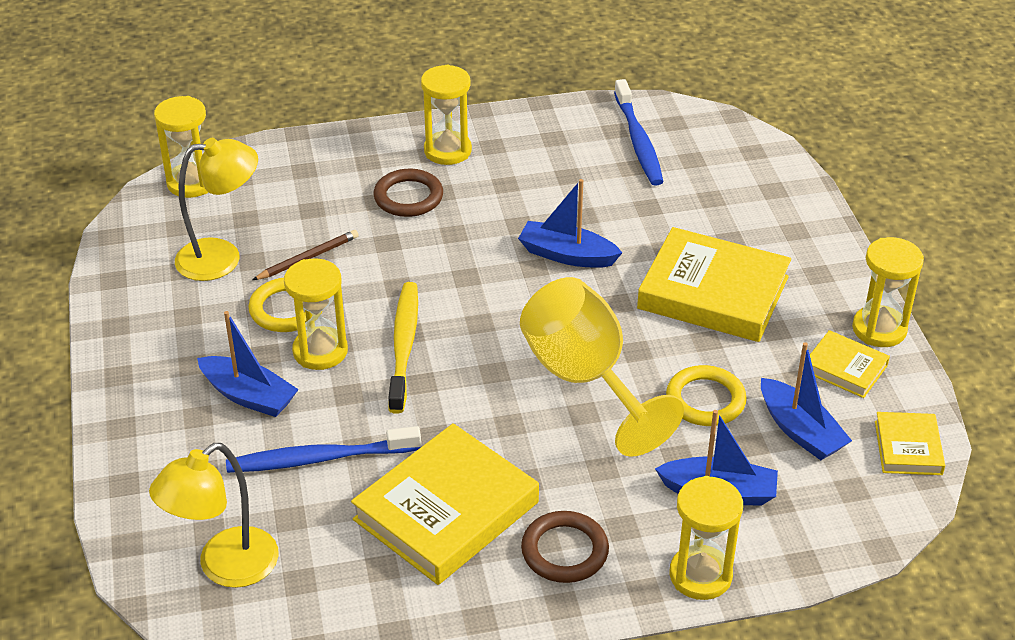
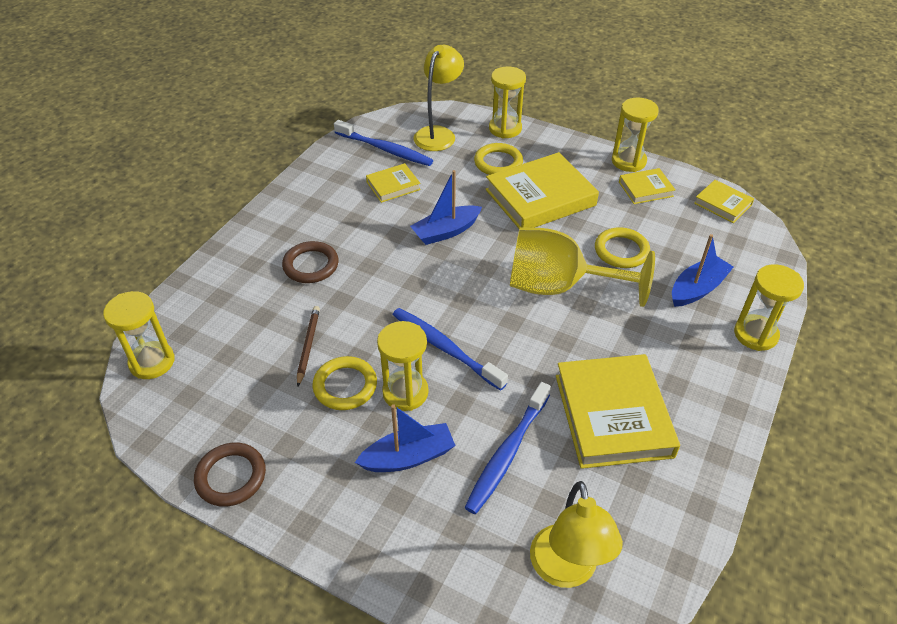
camera: 50 degrees left, 5 degrees up
yellow lamp [175,138,258,281] -> yellow lamp moved to [414,45,464,151]
yellow toothbrush [388,282,418,414] -> blue toothbrush [392,308,508,391]
yellow hourglass [421,65,472,165] -> yellow hourglass moved to [489,66,526,138]
brown ring [521,511,609,583] -> brown ring moved to [194,443,266,507]
blue boat [761,342,852,460] -> none
none -> yellow book [366,163,421,203]
none -> yellow ring [474,143,523,175]

